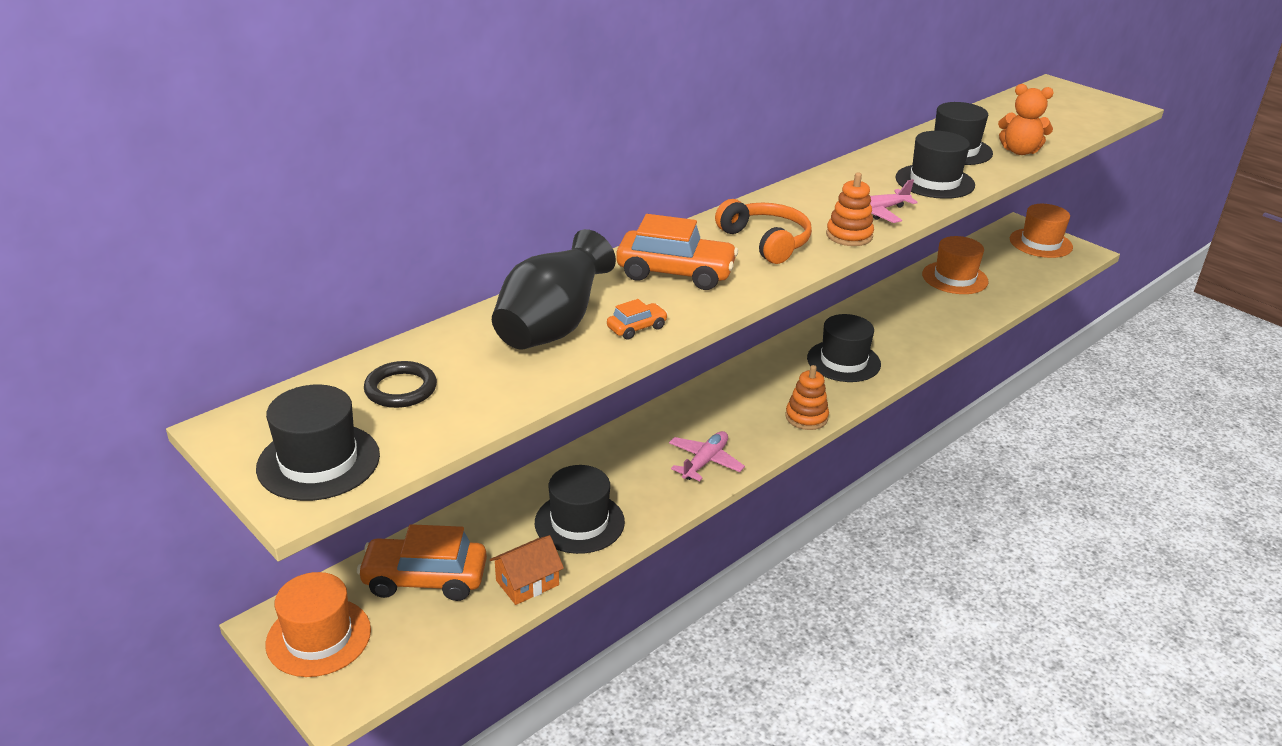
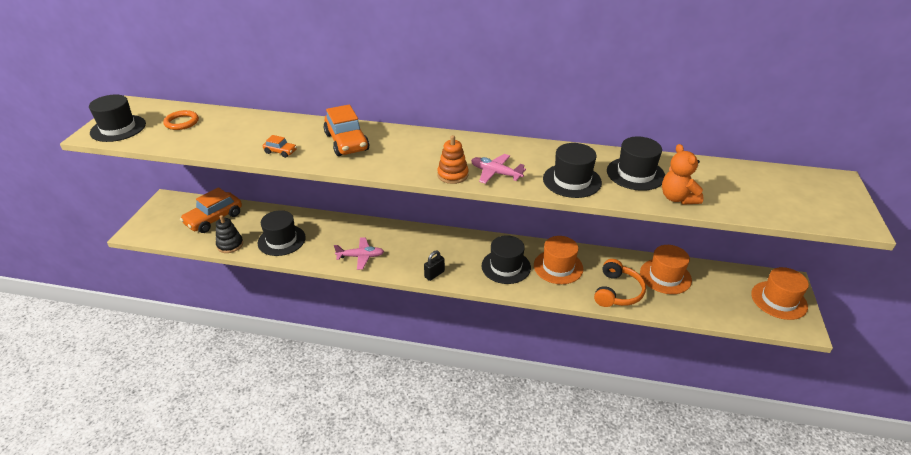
camera: 55 degrees right, 5 degrees up
orange hat [265,572,371,677] -> orange hat moved to [534,236,583,284]
orange car [357,524,487,601] -> orange car turned 105 degrees counterclockwise [180,187,242,233]
black ring [364,361,437,408] -> orange ring [163,110,199,130]
orange house [490,535,564,605] -> black stacking toy [216,215,243,253]
black vase [492,229,616,350] -> none
orange headphones [715,199,812,264] -> orange headphones moved to [594,259,646,307]
orange stacking toy [785,365,829,430] -> black padlock [424,251,445,281]

